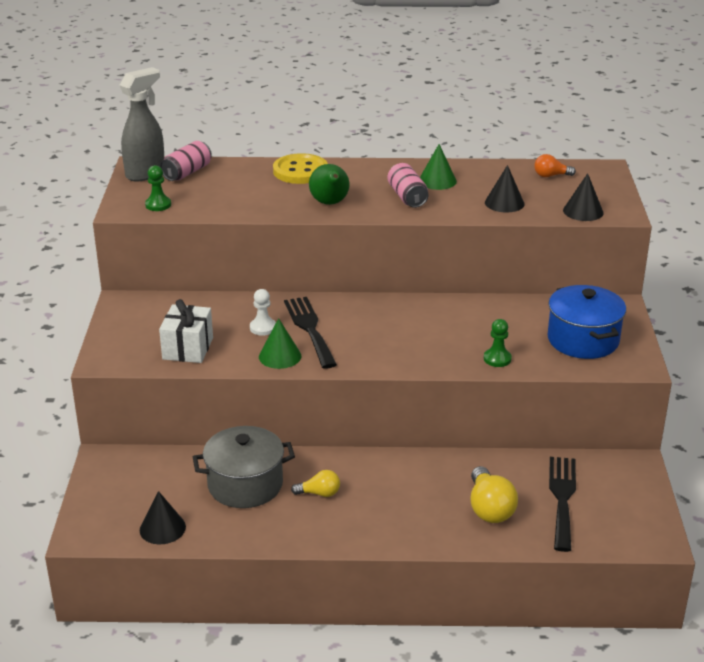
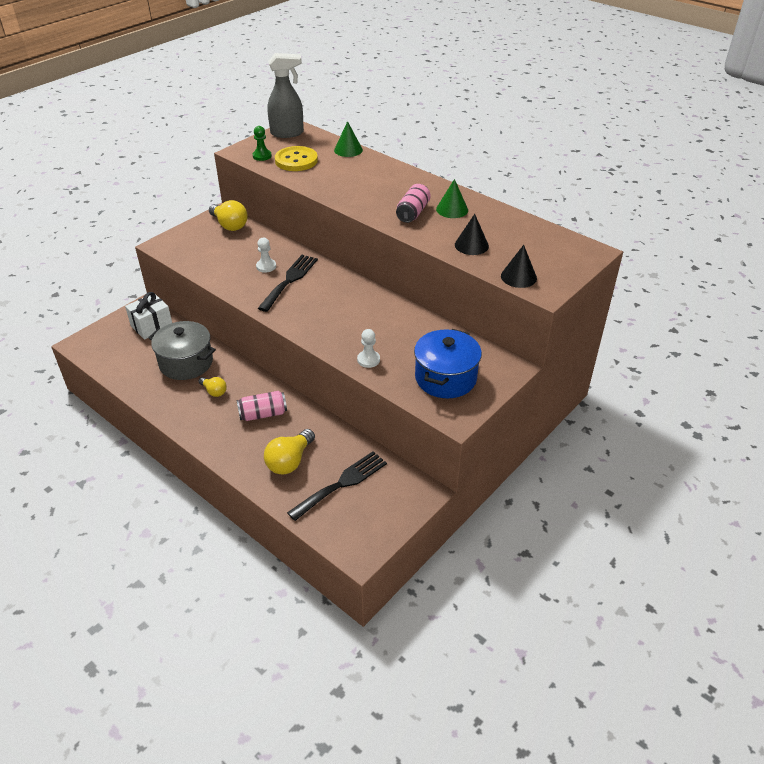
camera: 40 degrees right, 10 degrees up
black cone [140,491,186,544] -> none
white gift [159,299,213,363] -> white gift moved to [125,292,172,340]
pink can [160,141,212,181] -> pink can moved to [237,391,287,421]
green cone [259,318,301,369] -> green cone moved to [334,121,363,157]
yellow button [273,153,328,184] -> yellow button moved to [275,146,318,171]
green pear [309,164,349,205] -> none
green pawn [484,319,512,367] -> white pawn [357,329,380,368]
orange light bulb [534,154,576,177] -> none
none -> yellow light bulb [209,200,248,231]

